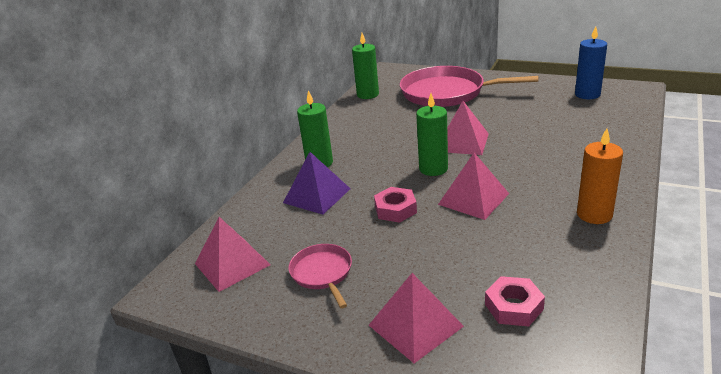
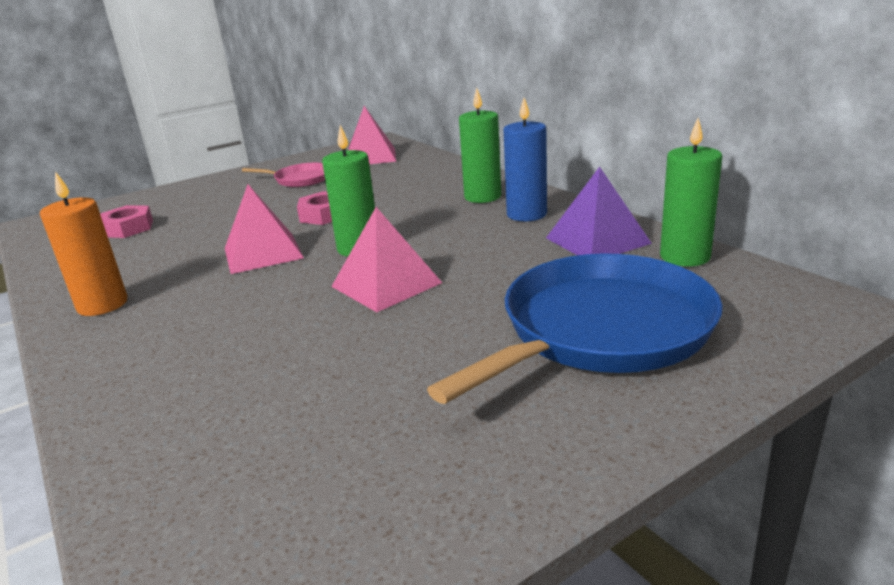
camera: 120 degrees right, 5 degrees down
purple pyramid [283,152,351,215] -> purple pyramid moved to [546,167,652,255]
pink pyramid [369,273,464,363] -> none
pink pan [400,66,538,107] -> blue pan [427,254,723,404]
blue candle [575,26,607,99] -> blue candle moved to [503,98,547,221]

